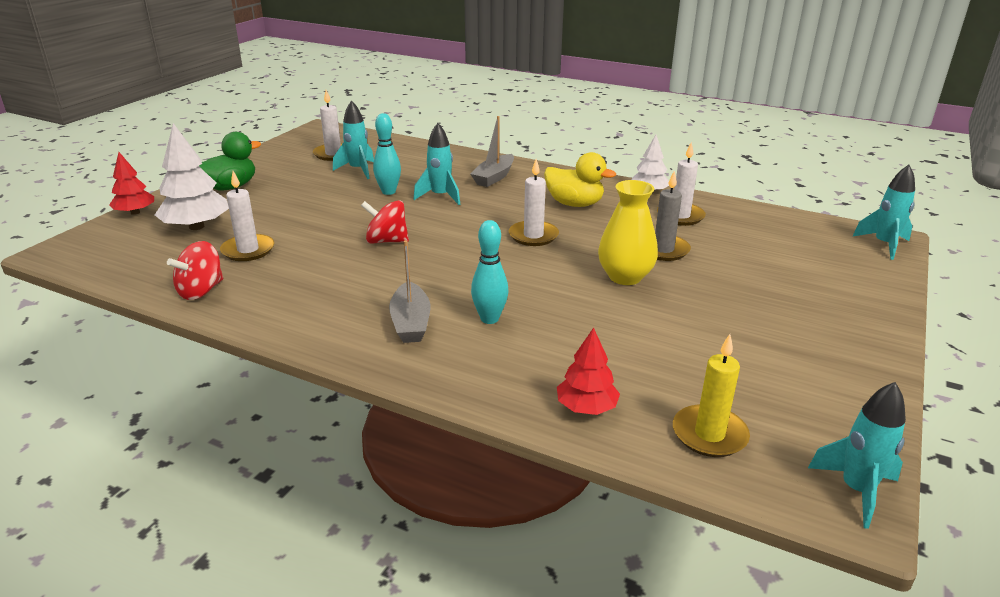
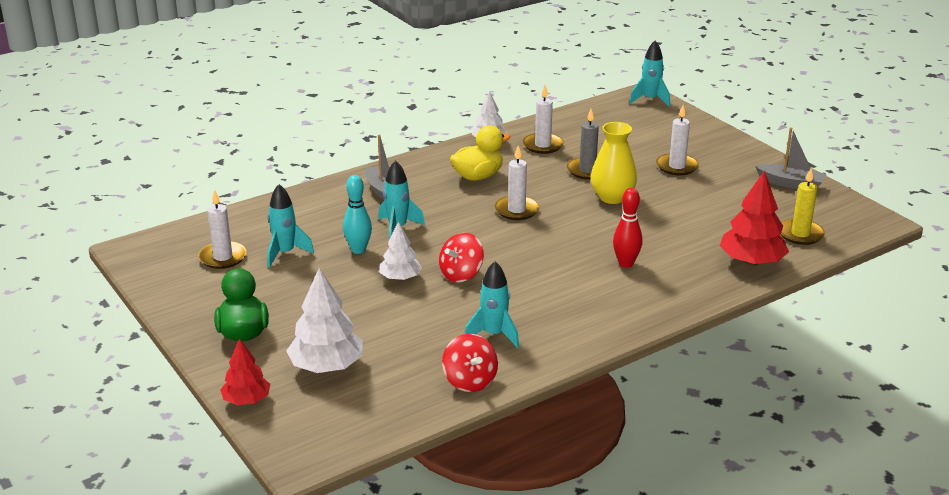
camera: 60 degrees left, 0 degrees up
white candle [220,171,274,261] -> white candle moved to [656,105,699,175]
grey boat [389,240,430,343] -> grey boat moved to [755,127,825,189]
turquoise bowling pin [471,220,508,324] -> red bowling pin [613,188,642,268]
red tree [557,328,620,415] -> red tree [720,170,789,266], size x1.60
turquoise rocket [808,382,906,529] -> turquoise rocket moved to [465,261,519,348]
none -> white tree [379,221,422,281]

